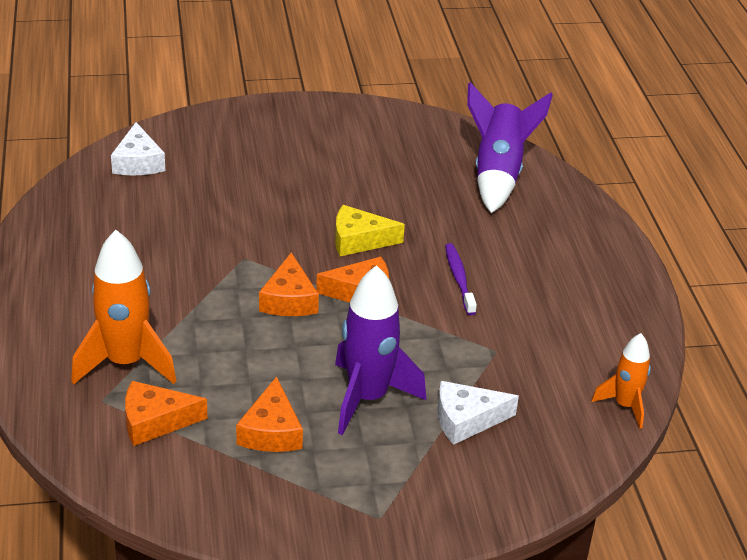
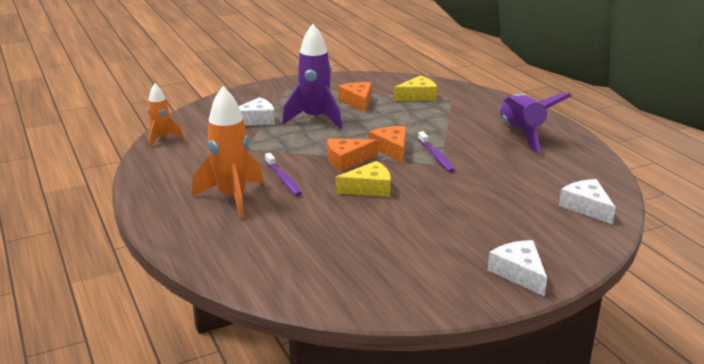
camera: 165 degrees right, 10 degrees down
orange rocket [71,230,176,385] -> orange rocket moved to [192,86,263,219]
orange cheese [125,381,208,446] -> yellow cheese [394,75,437,101]
purple rocket [467,82,553,213] -> purple rocket moved to [500,93,571,153]
none -> purple toothbrush [418,131,455,172]
none -> white cheese [488,240,547,297]

